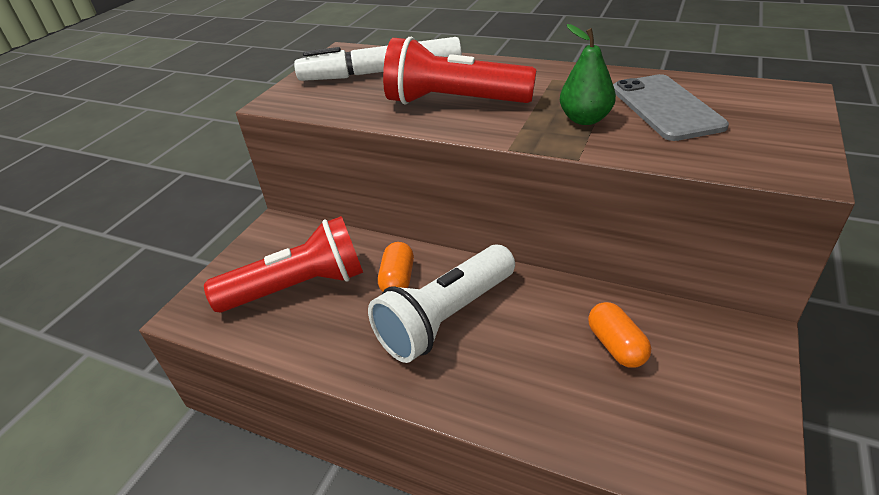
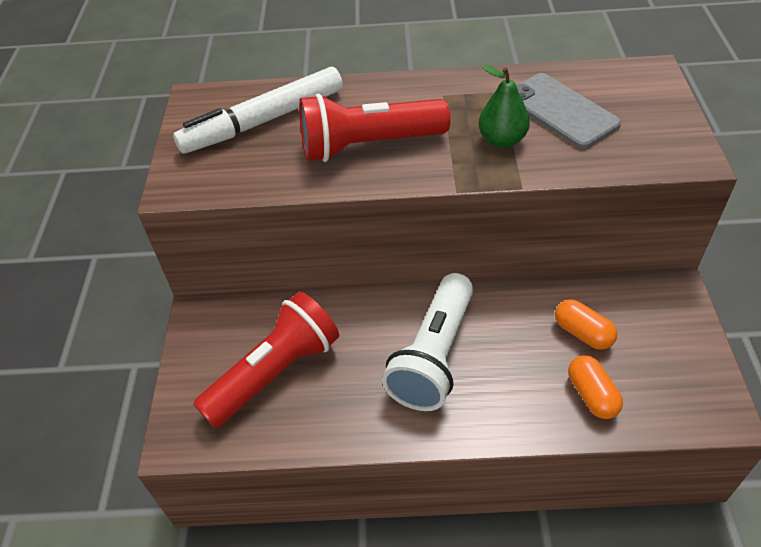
camera: 25 degrees left, 10 degrees up
orange capsule [378,242,414,292] -> orange capsule moved to [568,355,623,419]

